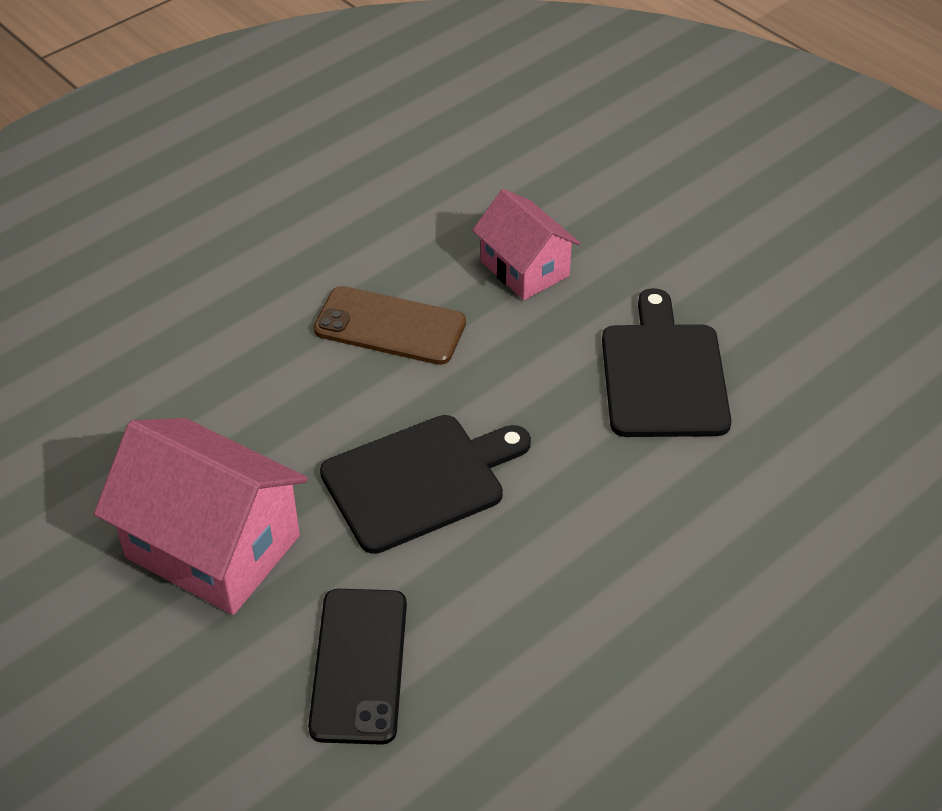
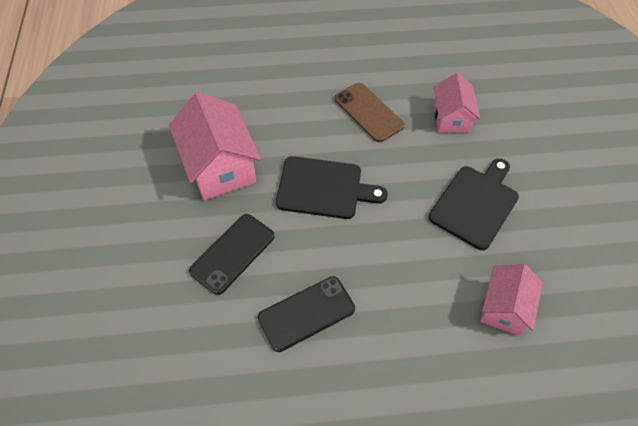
camera: 35 degrees right, 10 degrees up
none -> black phone [258,276,355,352]
none -> pink house [480,264,543,336]

